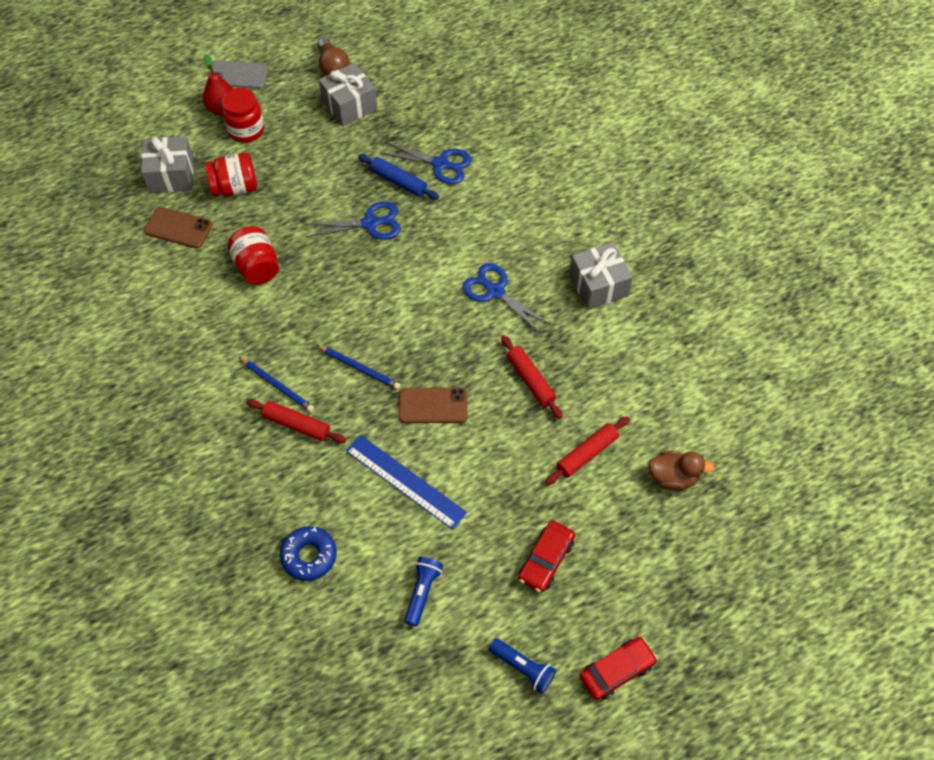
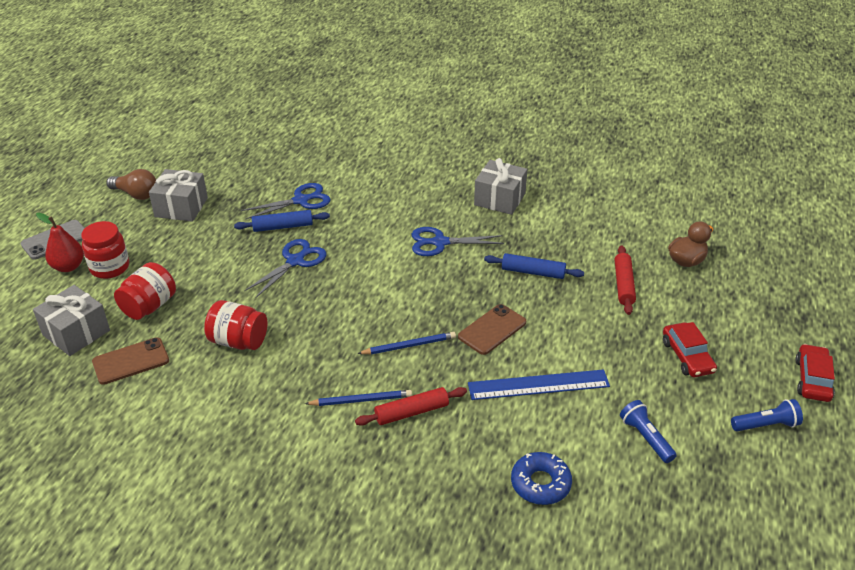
camera: 45 degrees left, 20 degrees down
red rolling pin [501,335,563,419] -> blue rolling pin [484,253,584,279]

